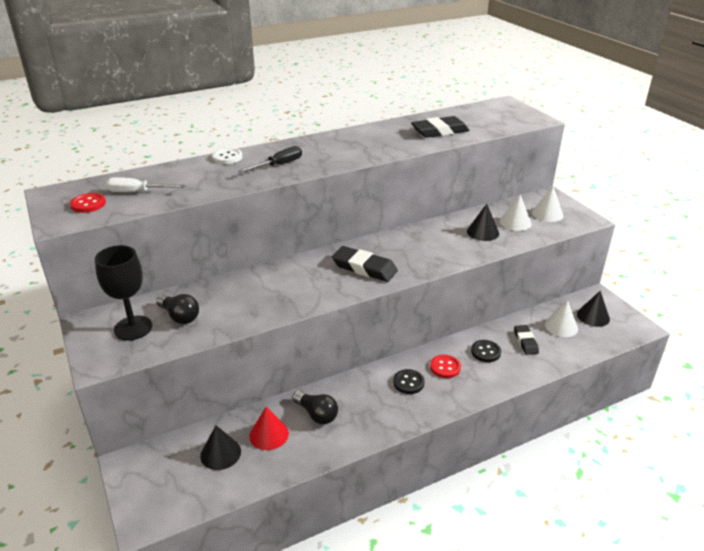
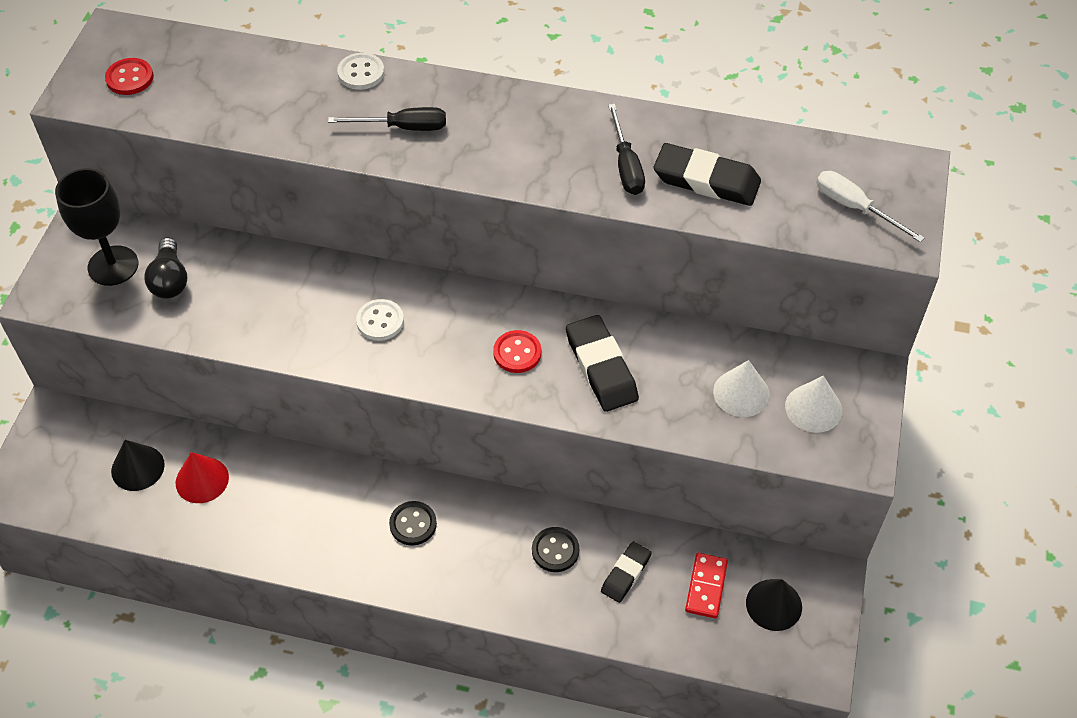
camera: 40 degrees right, 20 degrees up
white screwdriver [106,177,186,192] -> white screwdriver moved to [816,171,925,243]
black light bulb [292,391,338,424] -> none
black eraser [332,246,398,282] -> black eraser moved to [566,315,639,412]
red button [430,355,461,378] -> red button moved to [493,330,541,373]
black cone [467,204,499,241] -> none
white cone [545,300,578,337] -> red domino [685,553,728,619]
none -> white button [356,299,404,341]
none -> black screwdriver [608,104,645,195]

